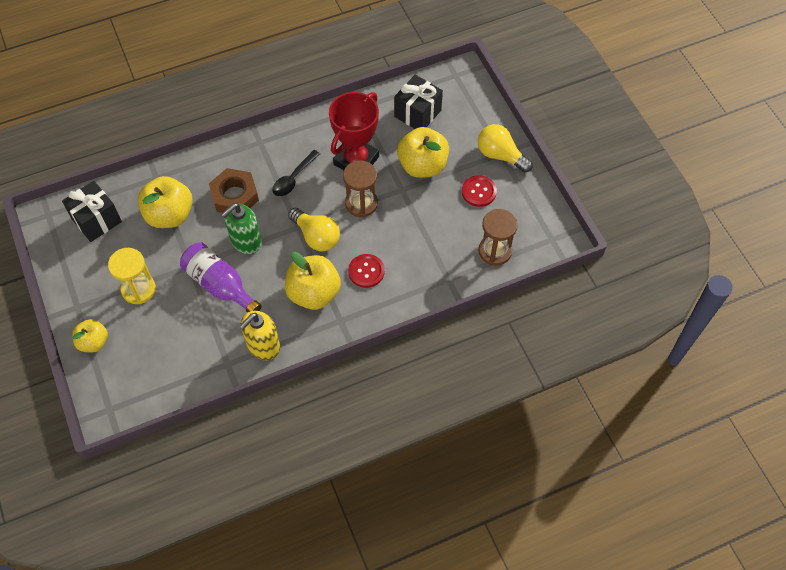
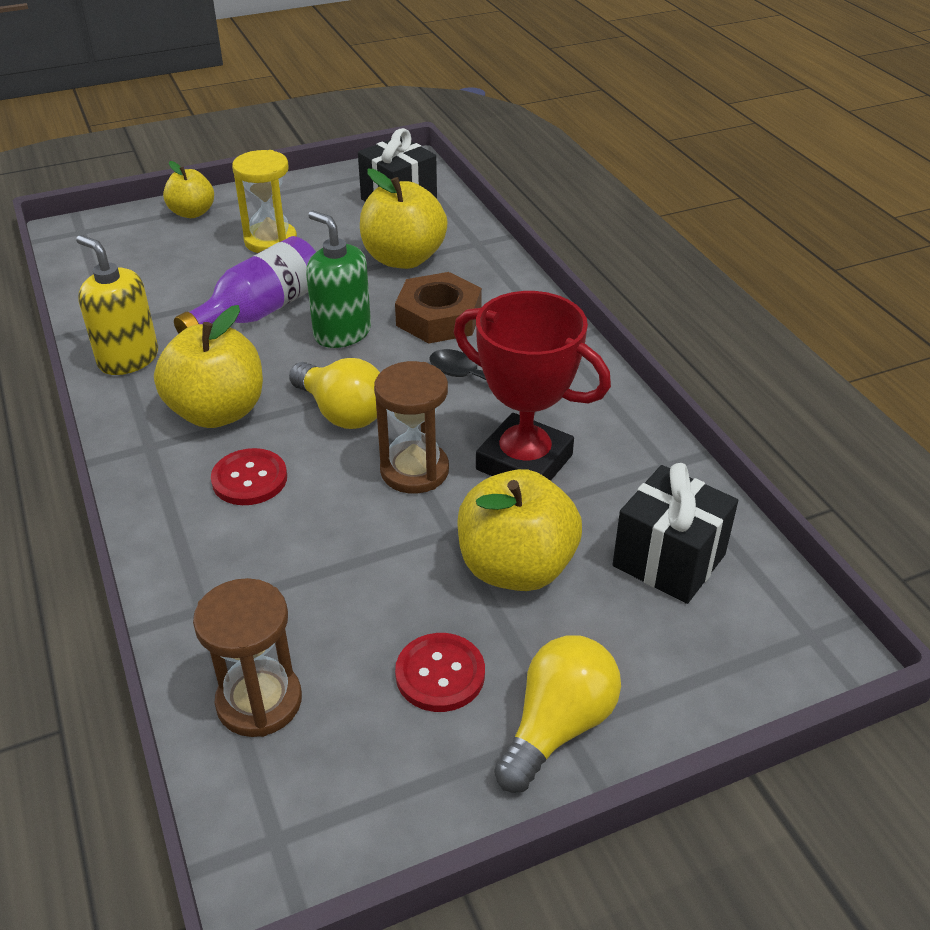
camera: 90 degrees right, 20 degrees down
yellow light bulb [288,208,340,251] -> yellow light bulb turned 90 degrees counterclockwise [289,358,380,429]

